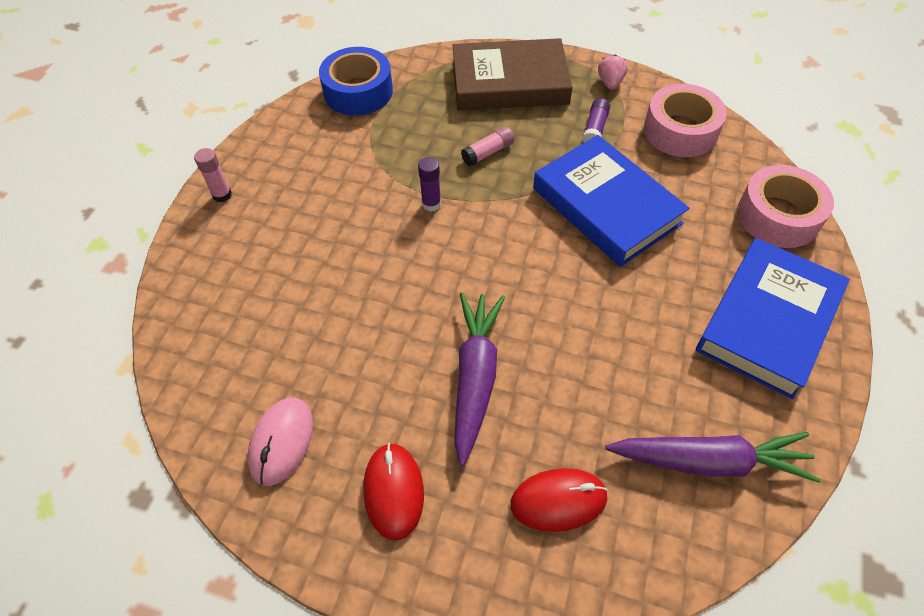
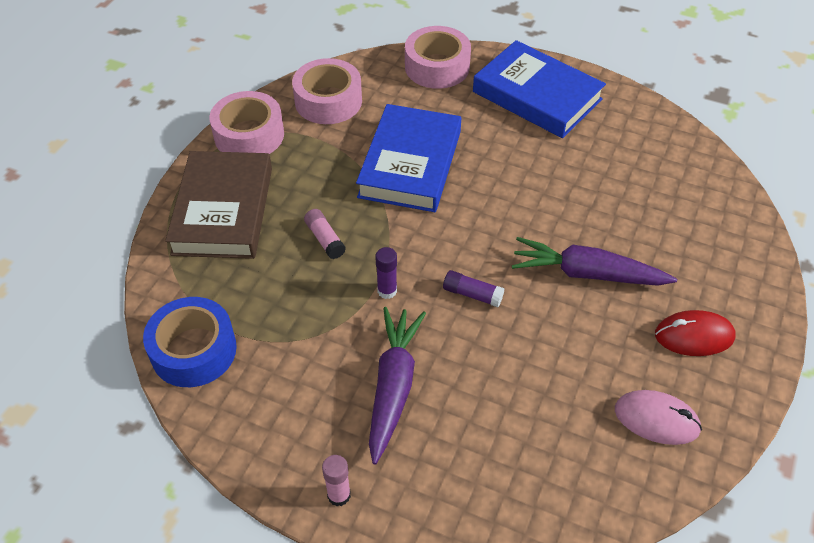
camera: 85 degrees left, 5 degrees down
red mouse [510,468,608,532] -> none
blue book [533,135,690,267] -> blue book turned 45 degrees counterclockwise [356,104,461,212]
purple glue stick [582,98,610,143] -> purple glue stick moved to [443,270,504,307]
pink strawberry [598,55,628,90] -> pink tape [210,91,284,154]
purple carrot [605,432,821,483] -> purple carrot moved to [369,307,426,465]

